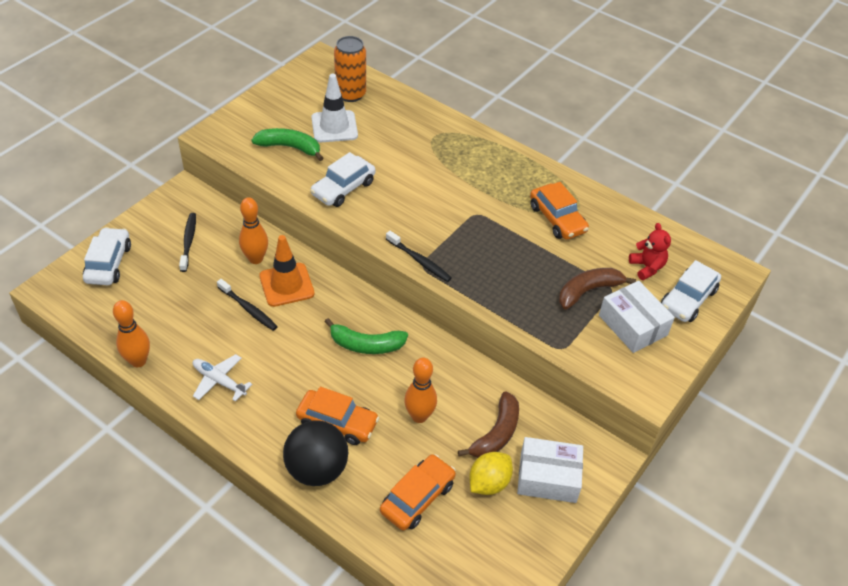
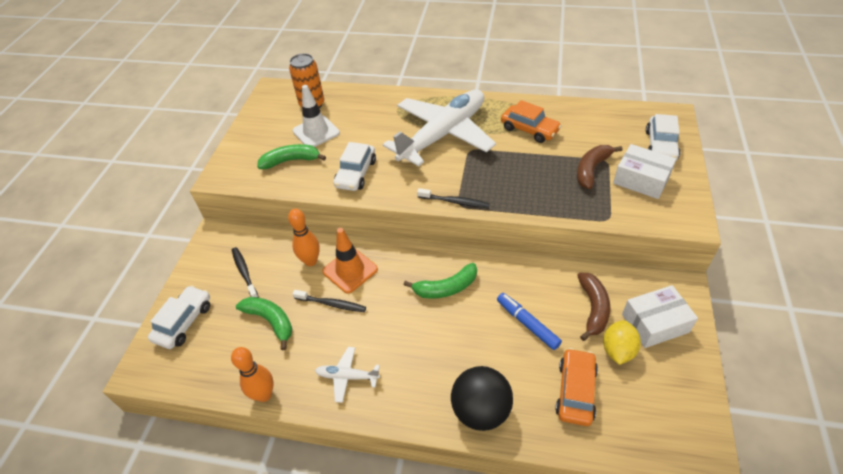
camera: 20 degrees left, 0 degrees up
white car [83,227,131,285] -> white car turned 45 degrees clockwise [148,285,210,349]
orange car [296,387,379,445] -> none
orange bowling pin [404,358,437,423] -> blue marker [497,293,562,350]
red teddy bear [629,223,671,280] -> none
none -> green banana [236,297,292,350]
none -> white plane [383,90,496,166]

